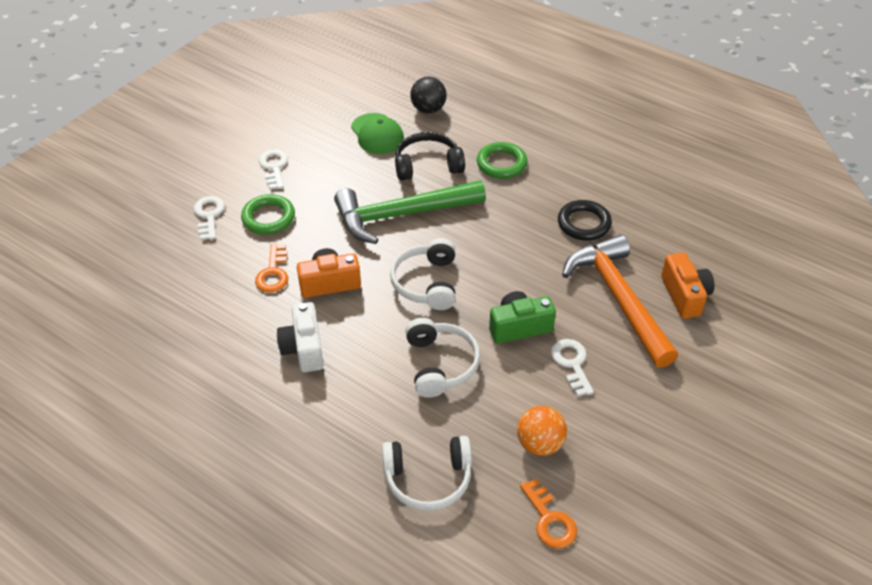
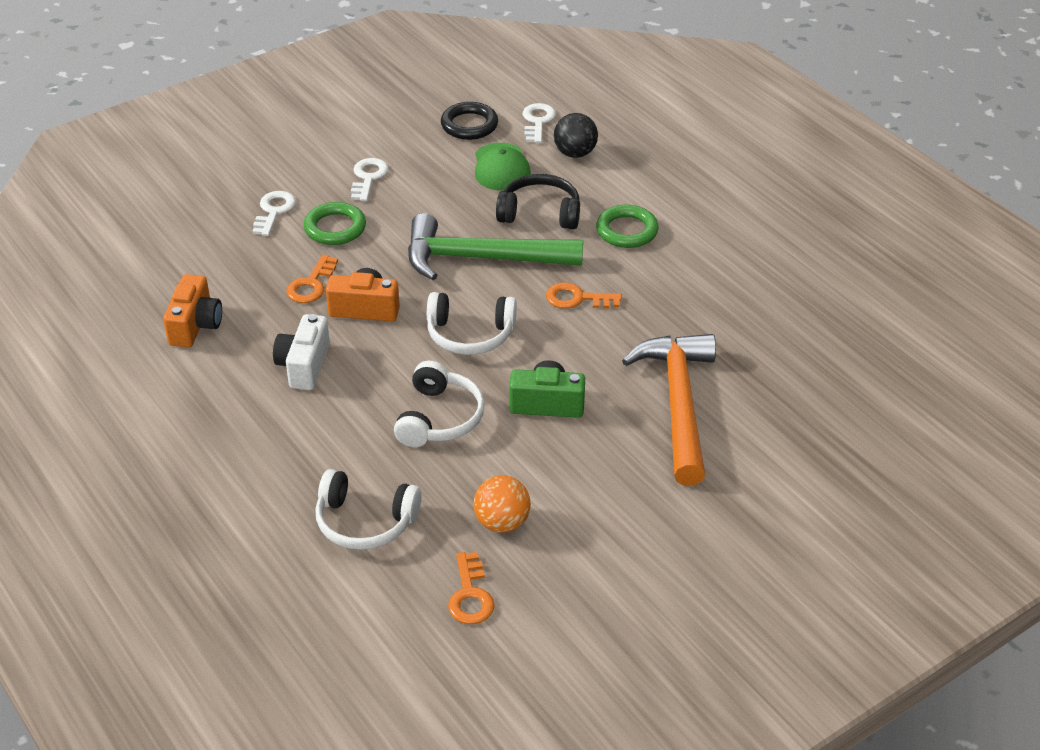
camera: 20 degrees right, 5 degrees down
white headphones [390,238,456,310] -> white headphones turned 105 degrees counterclockwise [427,292,517,355]
white key [551,339,594,396] -> white key moved to [523,103,556,143]
black ring [558,200,612,240] -> black ring moved to [441,102,498,140]
orange camera [661,252,714,319] -> orange camera moved to [163,274,222,347]
none -> orange key [546,282,622,309]

